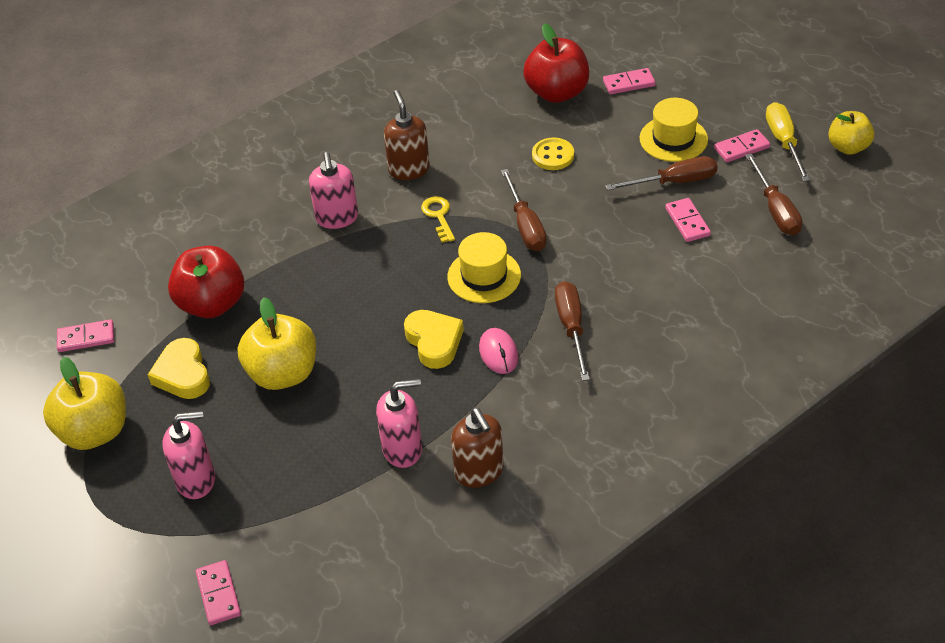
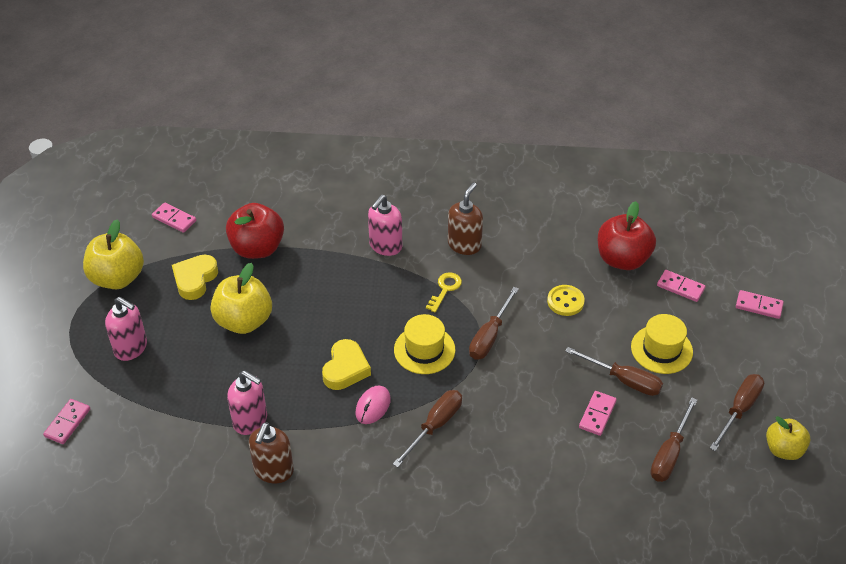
camera: 40 degrees right, 0 degrees up
pink domino [714,129,770,162] -> pink domino moved to [736,290,784,319]
yellow screwdriver [766,102,810,182] -> brown screwdriver [710,374,764,451]

